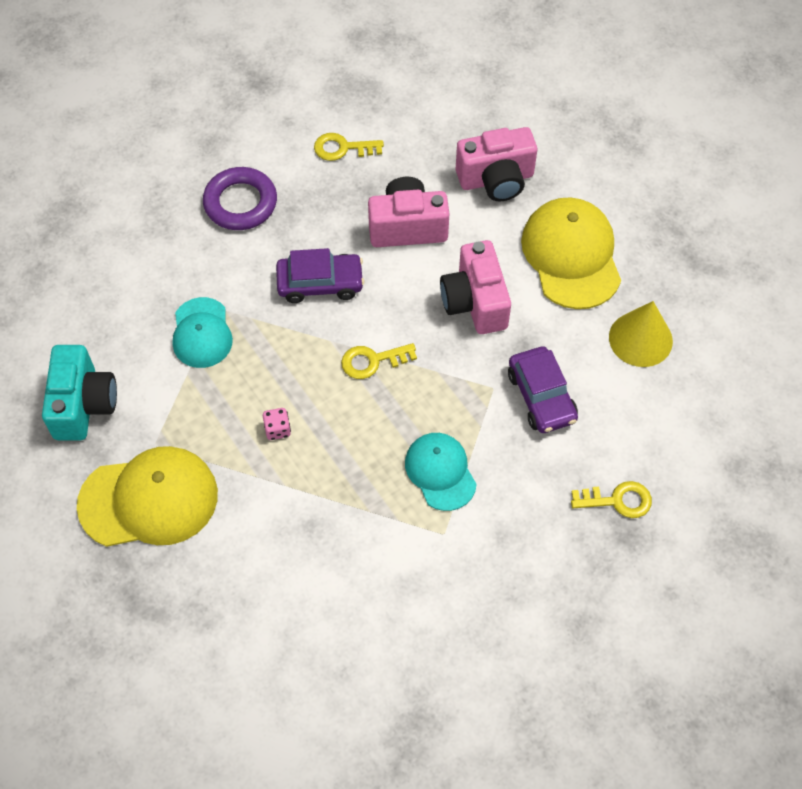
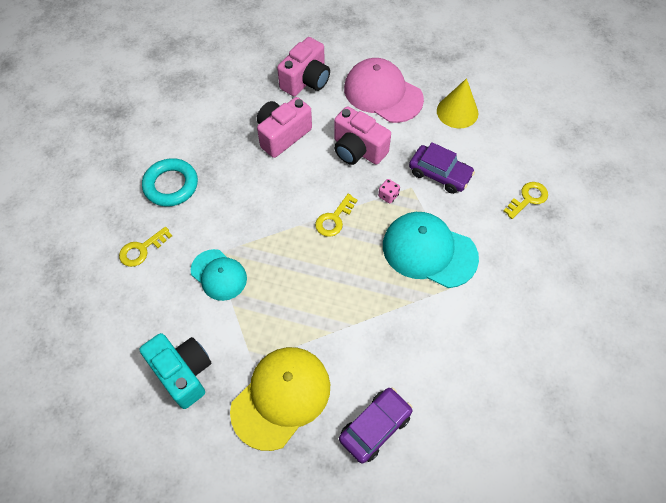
camera: 40 degrees left, 0 degrees up
purple ring [203,167,277,230] -> turquoise ring [142,158,198,207]
pink dice [263,408,291,440] -> pink dice moved to [378,179,400,203]
purple car [276,248,364,303] -> purple car moved to [339,388,413,463]
yellow key [314,133,384,161] -> yellow key moved to [119,227,172,267]
turquoise cap [405,433,477,511] -> turquoise cap [383,212,479,288], size x1.62
yellow cap [521,197,621,309] -> pink cap [344,58,424,123]

